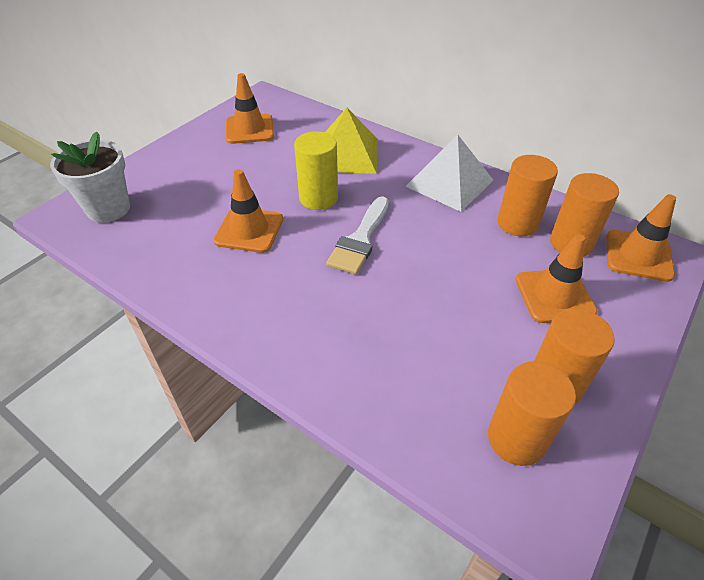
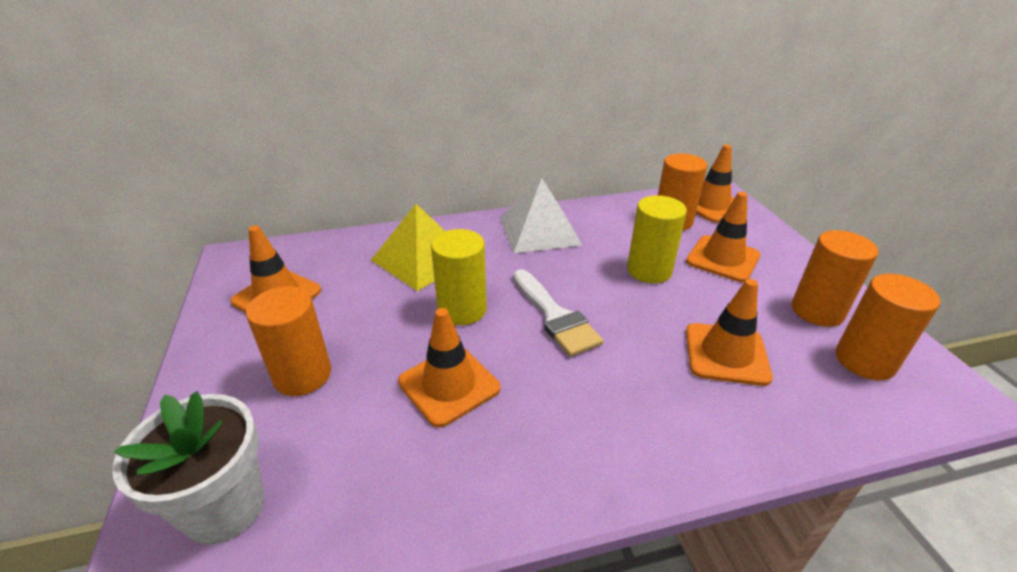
camera: 50 degrees left, 10 degrees down
orange cylinder [498,155,558,236] -> orange cylinder moved to [246,286,331,396]
none -> yellow cylinder [627,195,687,283]
none -> orange traffic cone [686,279,773,386]

